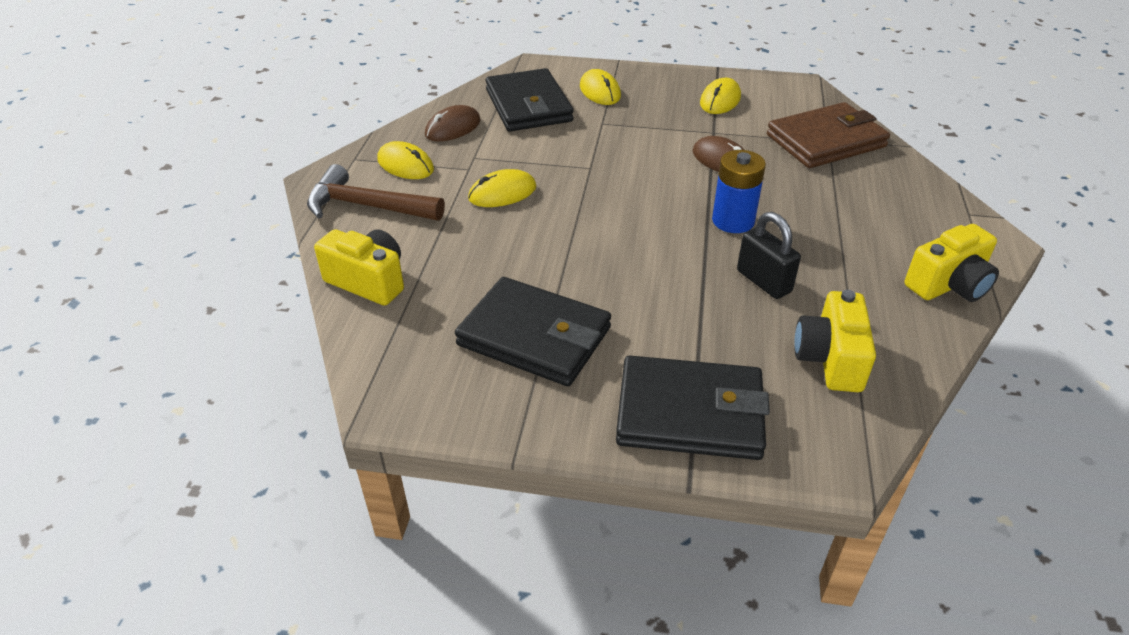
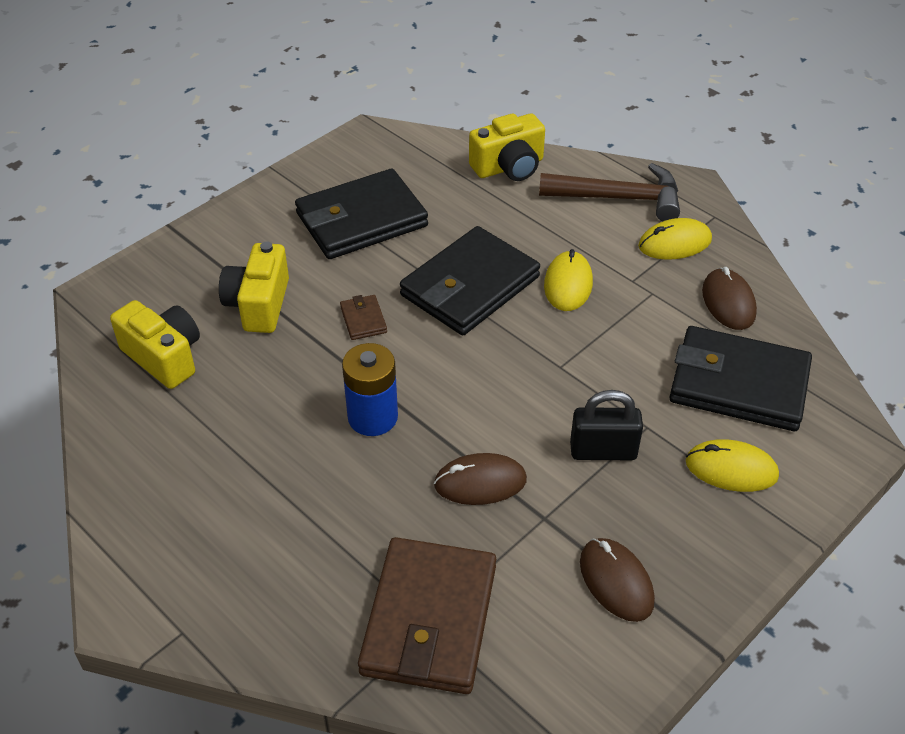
camera: 125 degrees right, 5 degrees up
brown hammer [307,164,445,221] -> brown hammer turned 45 degrees clockwise [539,163,680,221]
black wallet [616,355,770,460] -> black wallet moved to [400,226,540,335]
yellow mouse [700,78,741,114] -> brown mouse [580,538,655,622]
black padlock [737,212,801,299] -> black padlock moved to [570,390,643,460]
yellow camera [904,224,999,302] -> yellow camera moved to [219,242,289,333]
none -> brown wallet [340,295,387,340]

